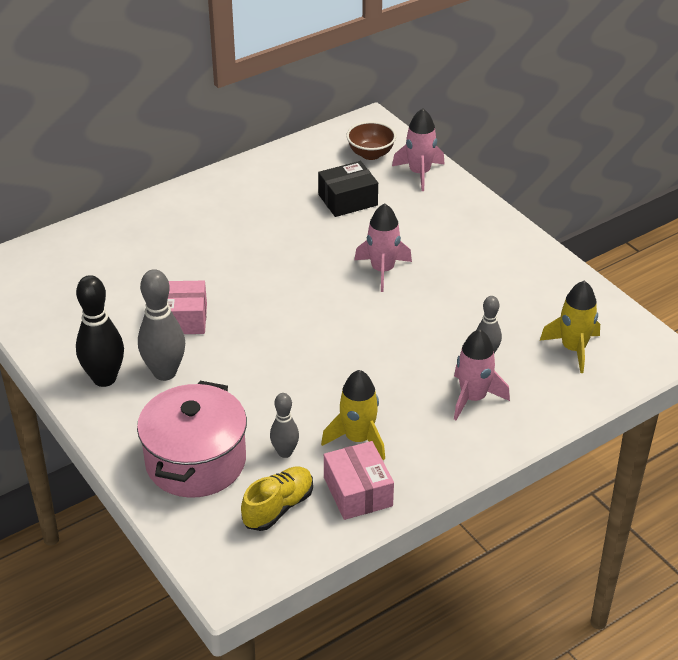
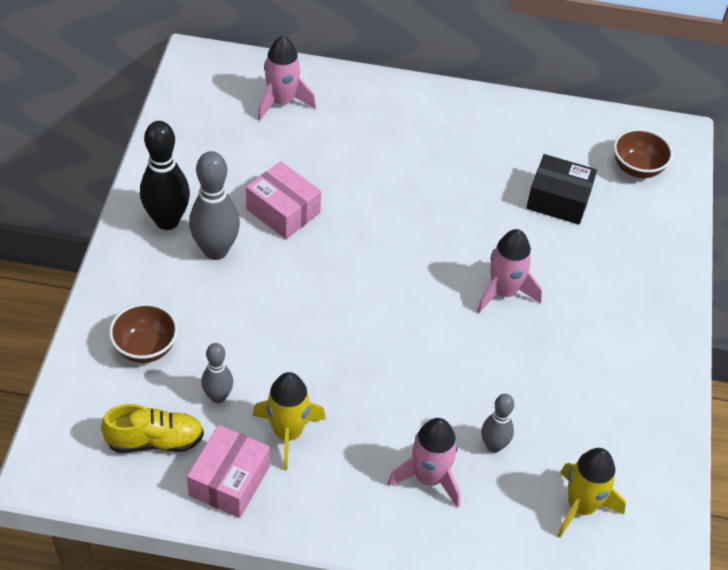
camera: 40 degrees right, 10 degrees up
pink pot [137,381,247,498] -> brown bowl [109,303,178,363]
pink rocket [392,108,445,191] -> pink rocket moved to [258,36,316,121]

